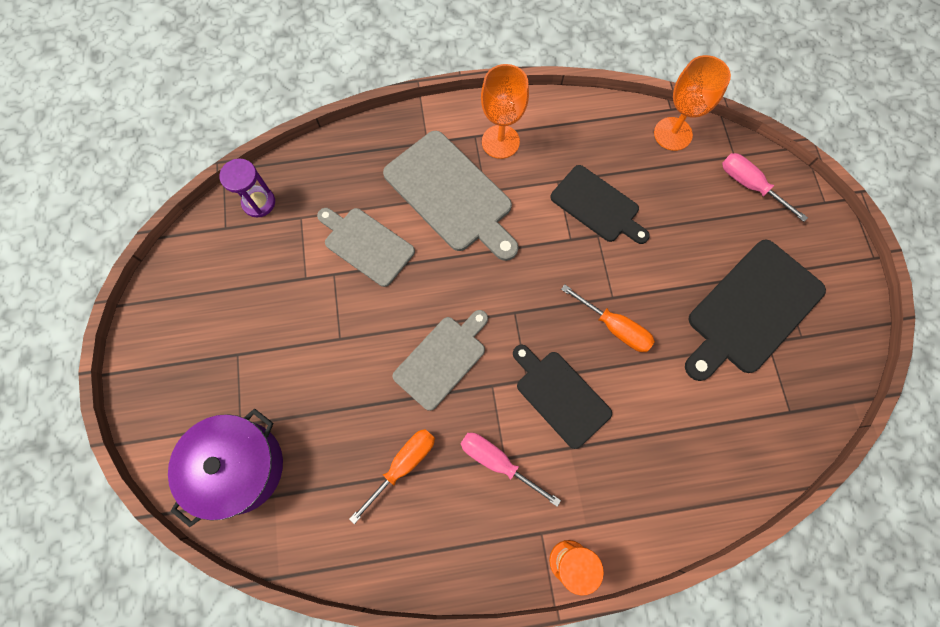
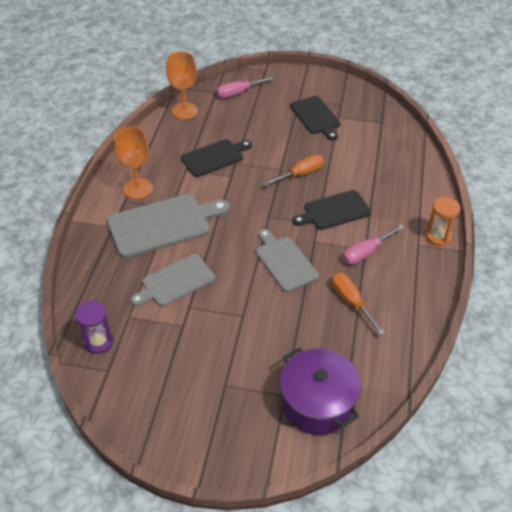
camera: 70 degrees left, 25 degrees down
black cutting board [685,240,826,381] -> black cutting board [290,96,340,141], size x0.65

